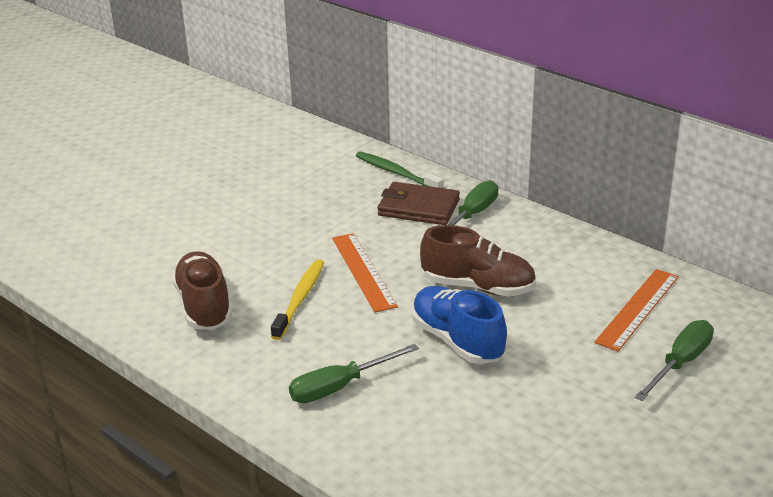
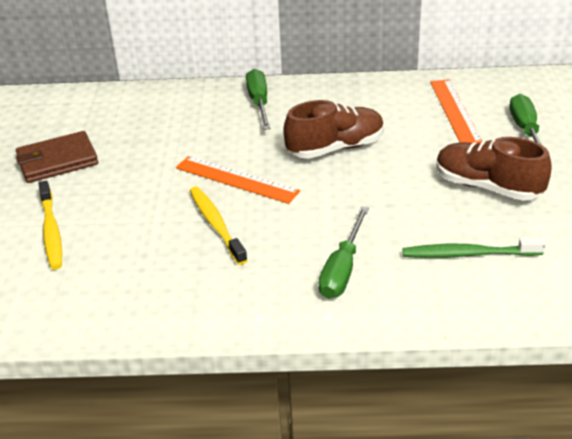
camera: 40 degrees left, 5 degrees up
brown shoe [172,251,232,330] -> brown shoe moved to [436,137,552,201]
green toothbrush [356,151,443,188] -> green toothbrush moved to [402,237,546,258]
brown wallet [377,182,460,225] -> brown wallet moved to [16,131,98,183]
blue shoe [412,286,507,364] -> none
none -> yellow toothbrush [39,181,62,270]

